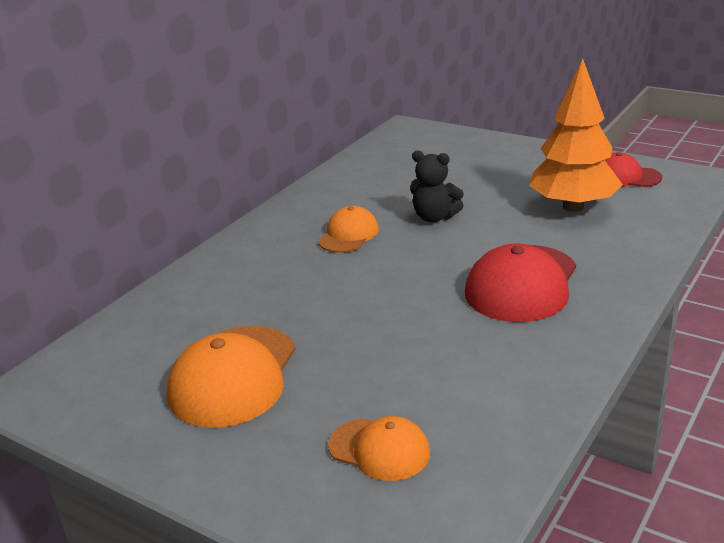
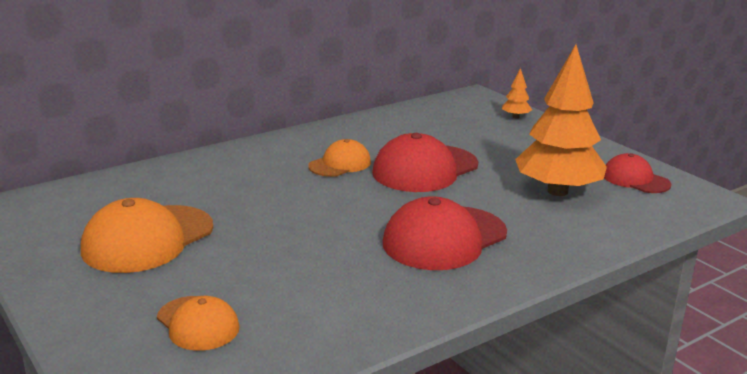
camera: 20 degrees right, 5 degrees down
black teddy bear [410,150,464,222] -> red cap [372,133,478,192]
none -> orange tree [502,68,532,119]

